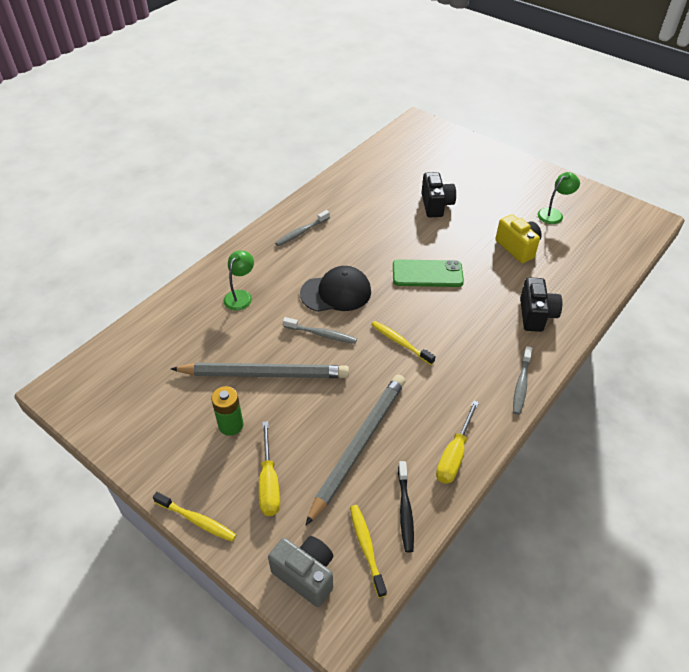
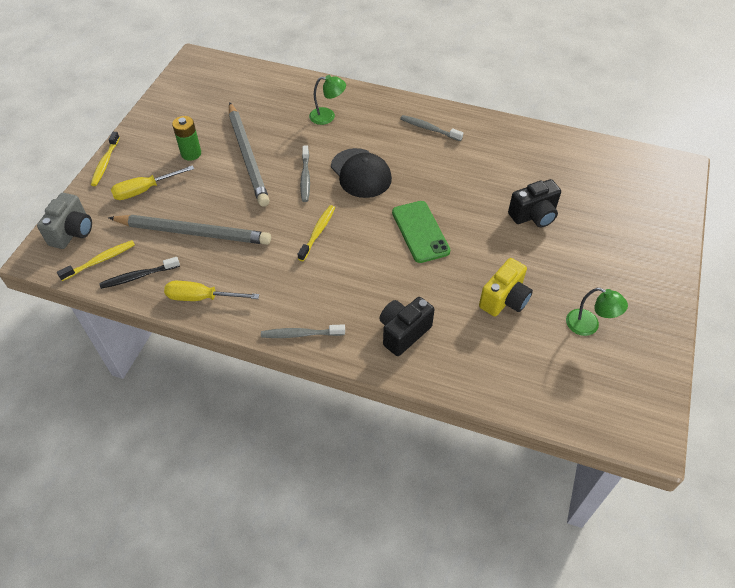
camera: 70 degrees right, 5 degrees up
black camera [520,277,562,332] -> black camera turned 150 degrees clockwise [379,297,435,356]

